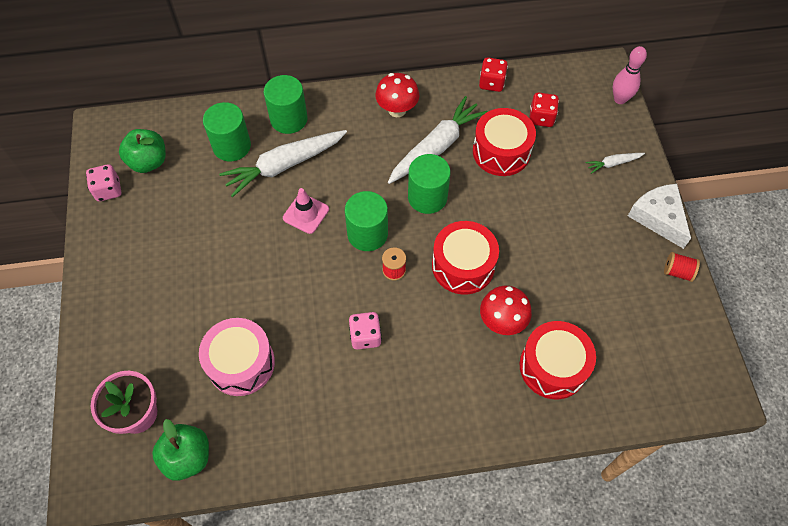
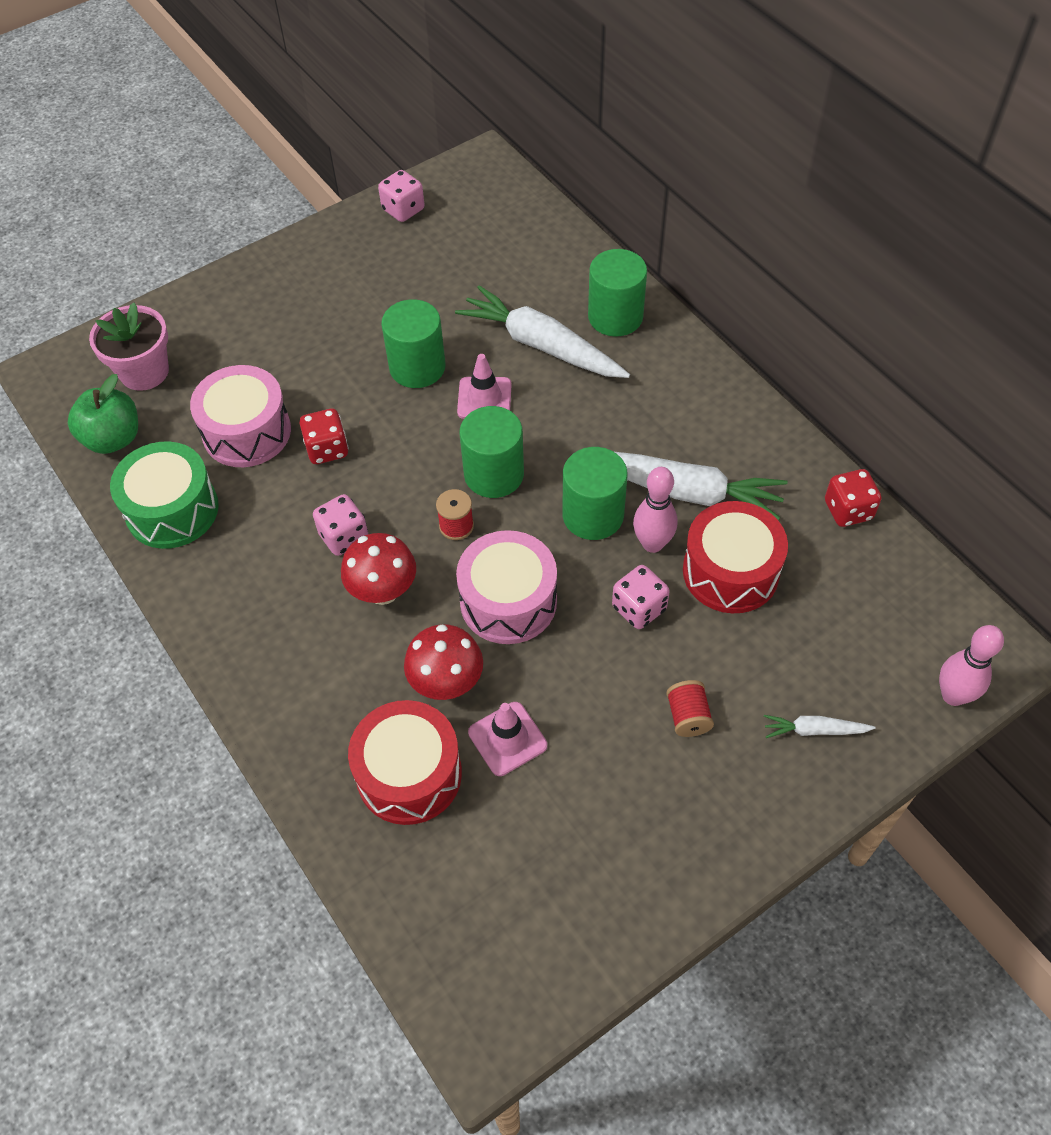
camera: 65 degrees right, 5 degrees down
green apple [119,129,166,173] -> none
green cylinder [203,102,251,161] -> green cylinder moved to [381,299,446,388]
red mushroom [375,73,419,117] -> red mushroom moved to [341,533,416,605]
red drum [432,221,499,295] -> pink drum [456,530,557,644]
red dice [529,92,559,127] -> red dice moved to [299,409,349,464]
white carrot [586,153,645,174] -> white carrot turned 45 degrees counterclockwise [764,715,876,738]
white cheese [628,184,691,249] -> none
red spool [664,252,700,282] -> red spool moved to [666,680,714,737]
none -> green drum [110,441,219,549]
none -> pink traffic cone [468,702,547,776]
none -> pink dice [612,565,670,629]
none -> pink bowling pin [633,467,677,553]

